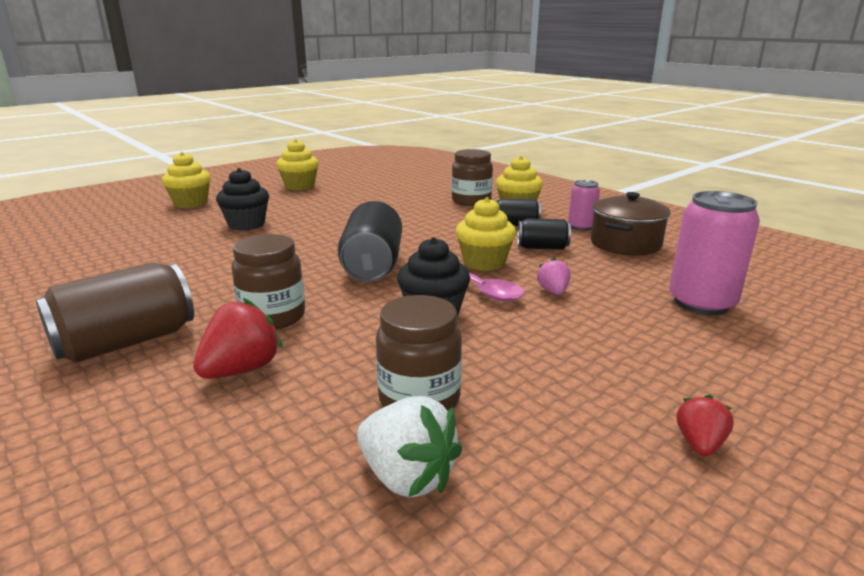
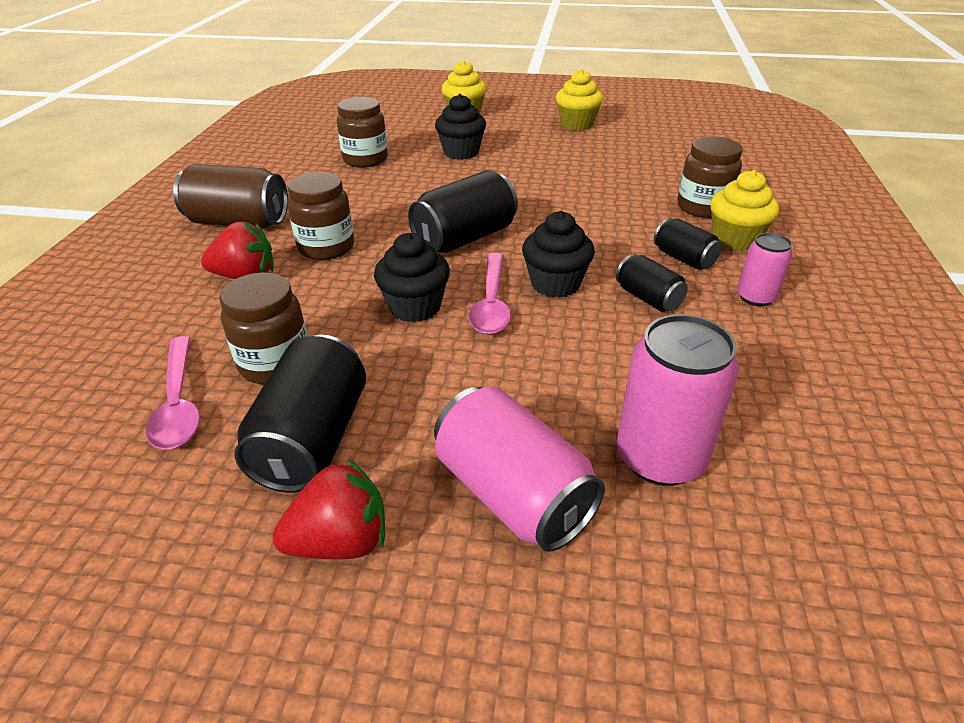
camera: 50 degrees right, 15 degrees up
white strawberry [357,396,462,498] -> pink spoon [146,336,200,450]
yellow cupcake [455,197,516,271] -> black cupcake [522,211,595,298]
pink strawberry [537,258,570,295] -> none
brown pot [591,192,671,256] -> none
red strawberry [677,395,734,456] -> red strawberry [273,459,385,559], size x1.70
none -> black can [234,334,366,493]
none -> brown jar [337,97,388,168]
none -> pink can [434,386,605,552]

